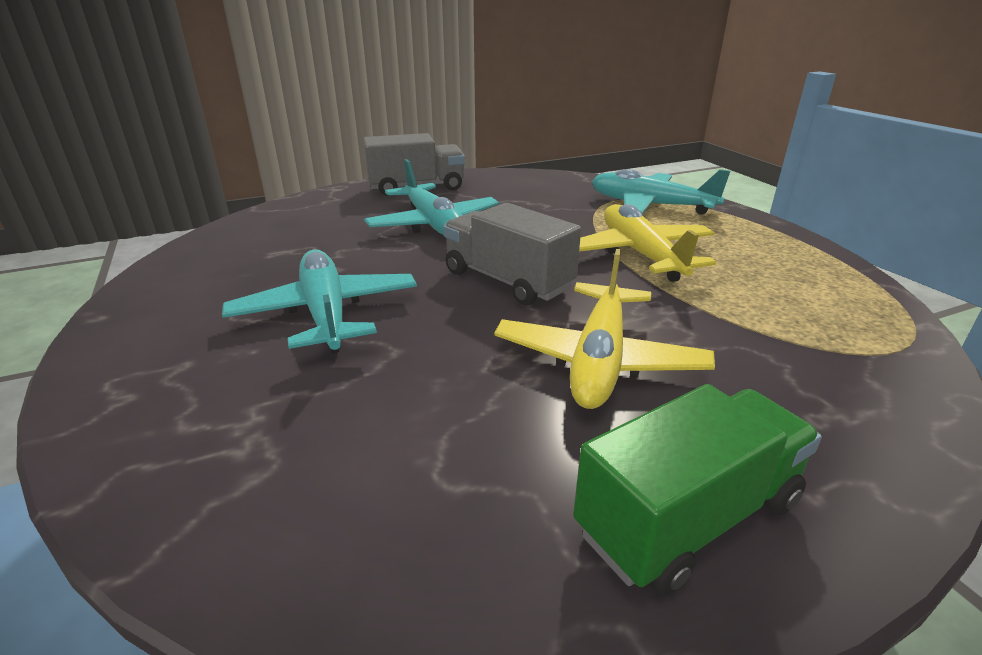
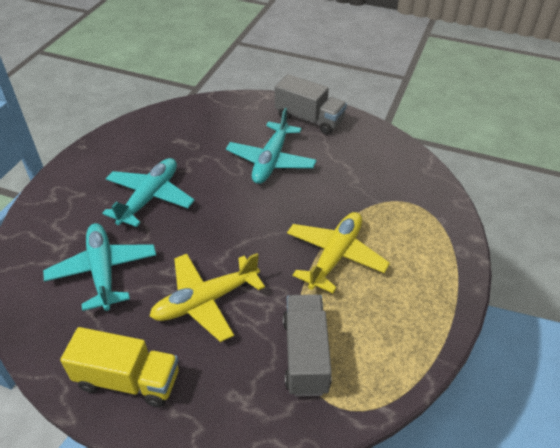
camera: 45 degrees right, 15 degrees up
grey truck [443,203,581,305] -> grey truck moved to [283,294,332,396]
green truck [573,384,822,596] -> yellow truck [60,327,179,407]
turquoise plane [592,169,730,215] -> turquoise plane moved to [43,223,156,311]

